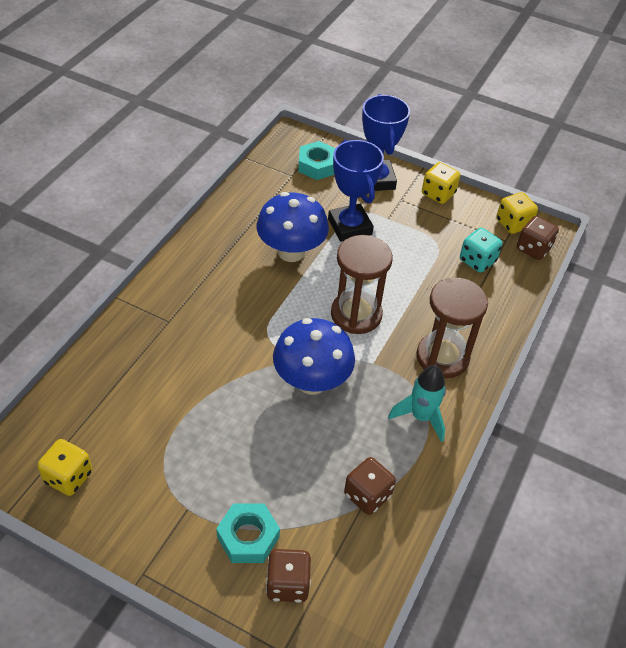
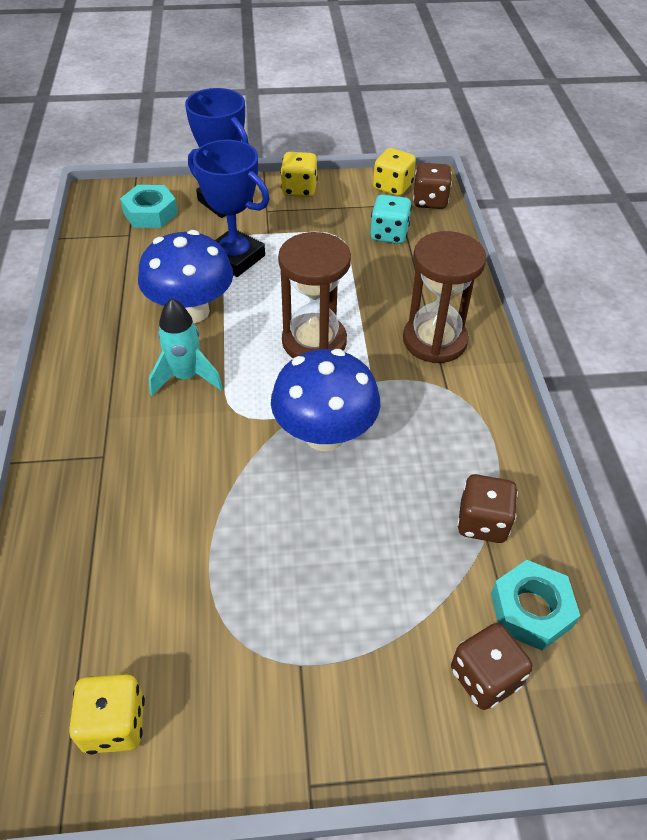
camera: 30 degrees left, 0 degrees up
turquoise nut [216,503,280,563] -> turquoise nut moved to [491,560,580,651]
turquoise rocket [388,365,446,442] -> turquoise rocket moved to [149,298,223,396]

